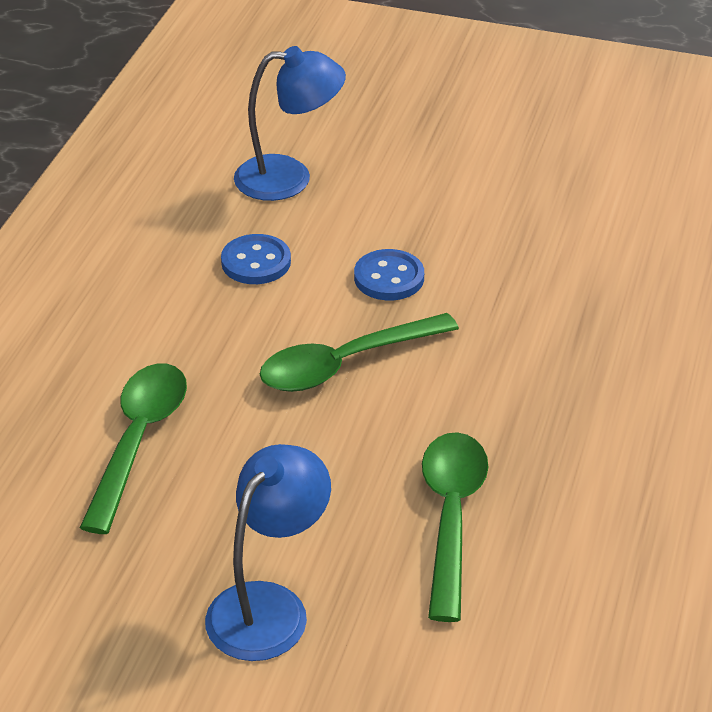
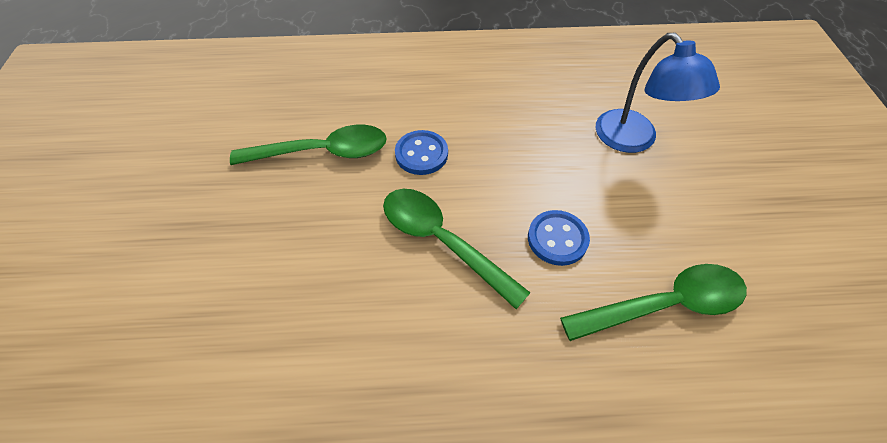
camera: 70 degrees right, 15 degrees up
blue lamp [205,444,331,661] -> none
blue button [221,234,291,284] -> blue button moved to [395,130,448,175]
green spoon [422,432,488,622] -> green spoon moved to [560,264,747,341]

